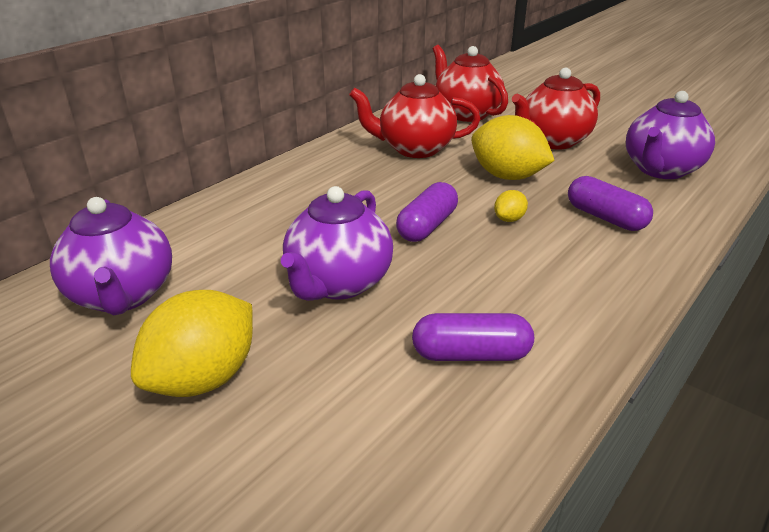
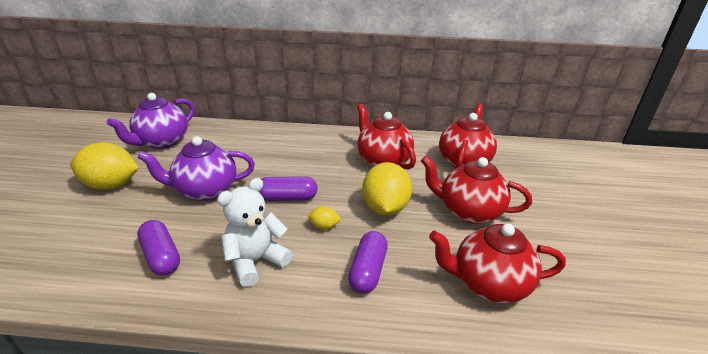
camera: 55 degrees right, 0 degrees up
purple teapot [626,91,715,179] -> red teapot [429,224,566,303]
none -> white teddy bear [217,178,292,287]

